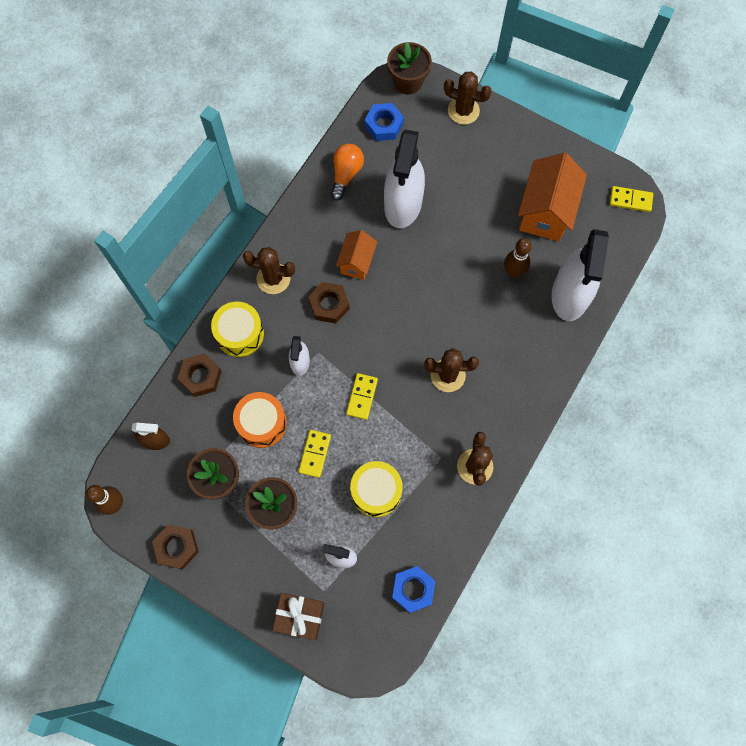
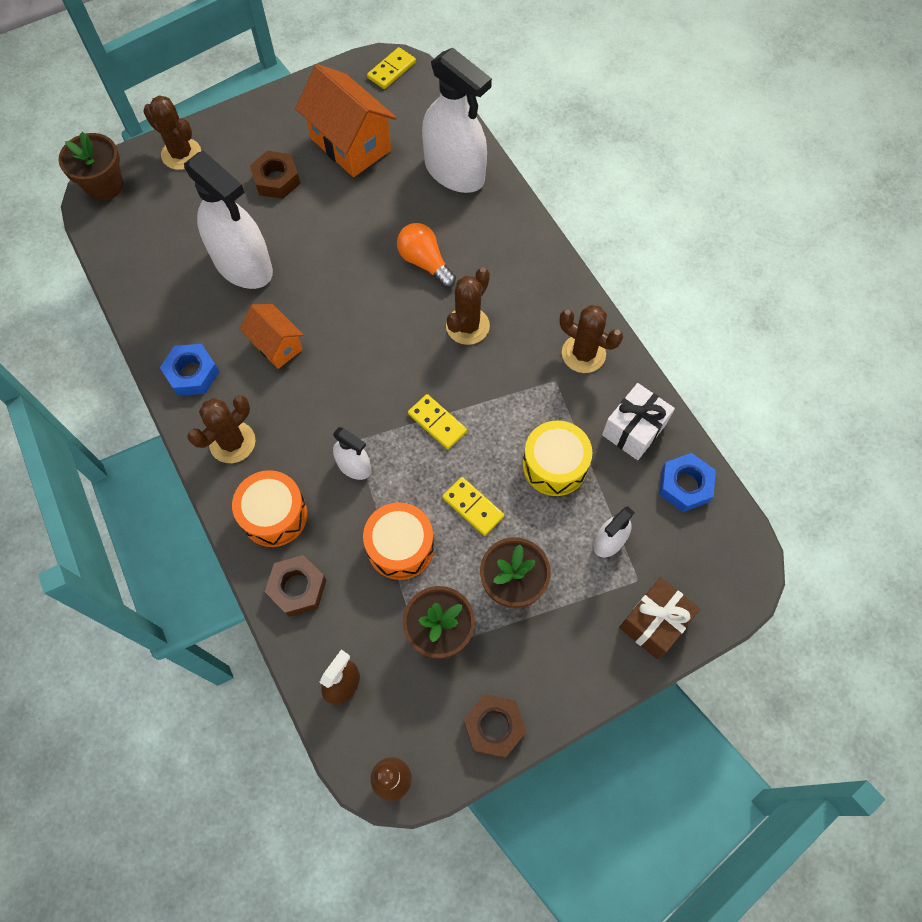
camera: 60 degrees left, 5 degrees down
yellow drum [211,302,264,357] -> orange drum [232,470,308,547]
brown nut [308,282,350,323] -> brown nut moved to [250,151,300,199]
orange light bulb [331,144,364,201] -> orange light bulb moved to [397,223,456,288]
blue nut [365,103,404,141] -> blue nut moved to [160,344,219,396]
brown cactus [444,72,492,124] -> brown cactus turned 75 degrees clockwise [143,95,201,170]
brown bowling pin [504,238,532,278] -> none
none -> white gift [602,383,675,460]

